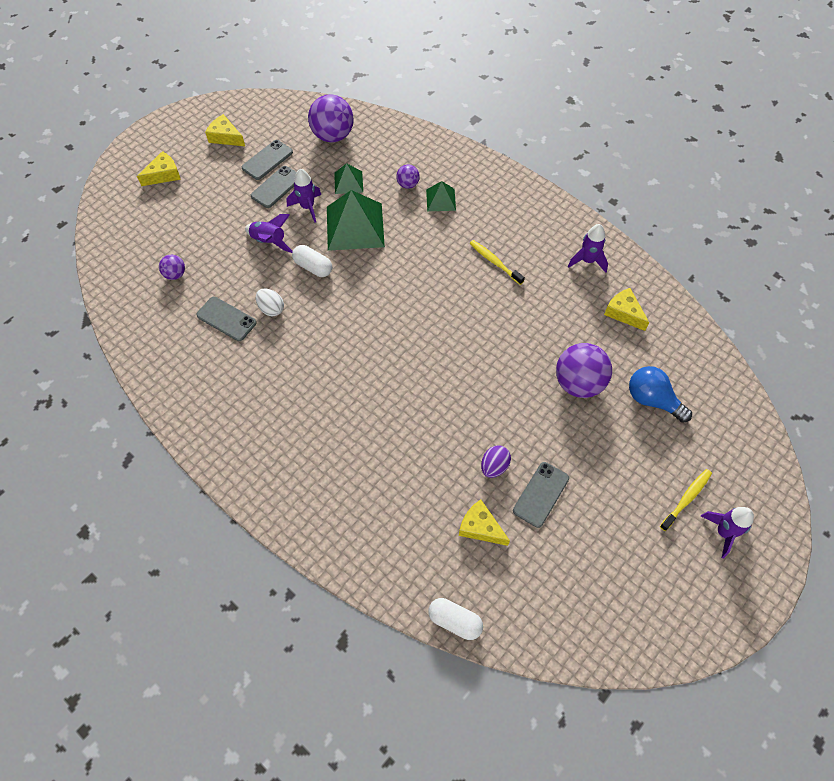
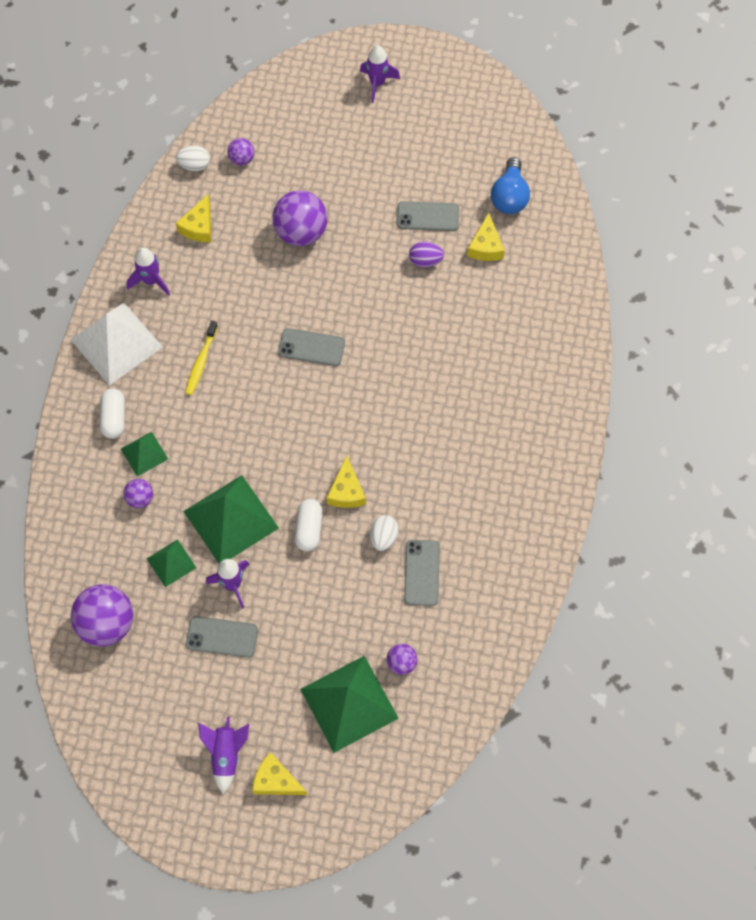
camera: 120 degrees left, 5 degrees up
yellow cheese [205,114,245,146] -> yellow cheese moved to [327,456,366,508]
grey phone [242,140,293,180] -> grey phone moved to [278,328,345,366]
purple rocket [245,214,293,253] -> purple rocket moved to [198,716,249,794]
white capsule [428,598,483,640] -> white capsule moved to [100,388,125,439]
blue light bulb [629,366,692,423] -> blue light bulb moved to [491,157,530,214]
yellow toothbrush [660,469,712,531] -> none
none -> white pyramid [71,303,163,385]
none -> white egg [176,146,210,171]
none -> purple ball [227,138,254,165]
none -> green pyramid [300,656,399,753]

